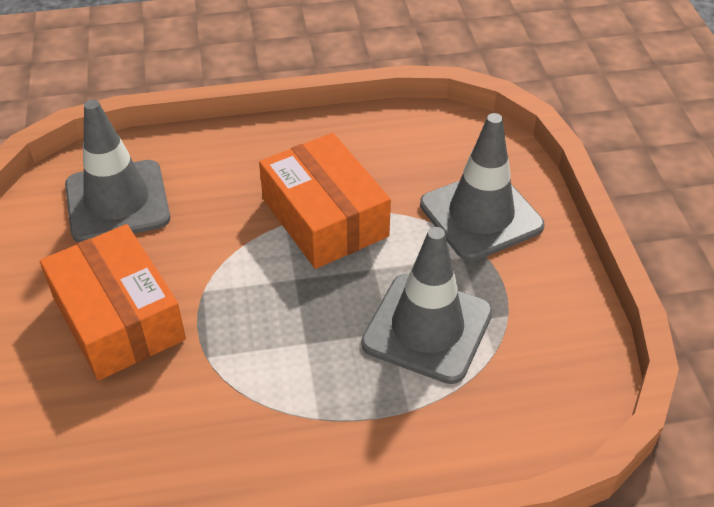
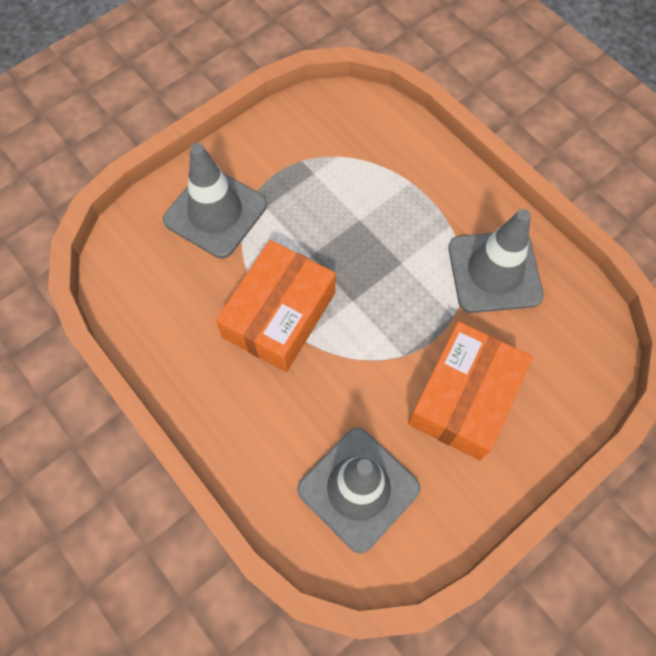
camera: 120 degrees left, 20 degrees up
grey traffic cone [361,227,493,384] -> grey traffic cone moved to [449,209,544,313]

